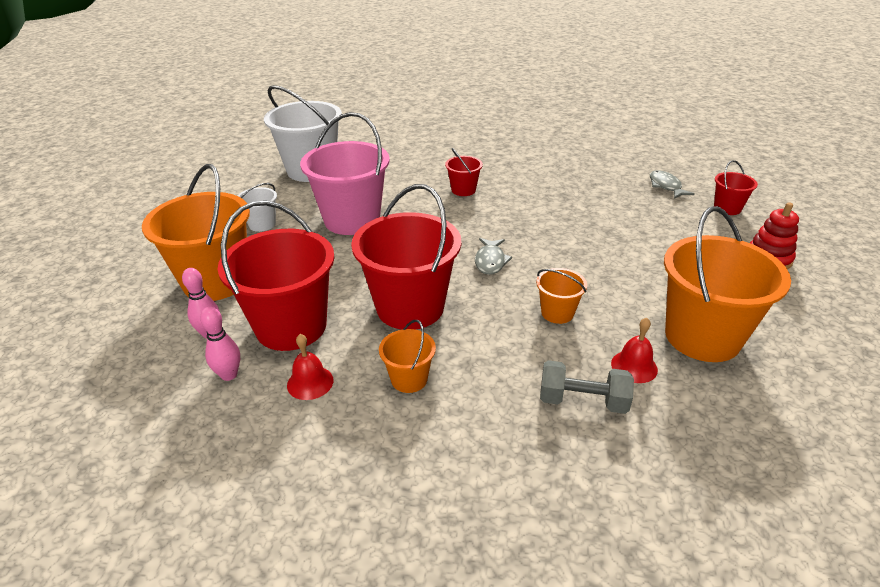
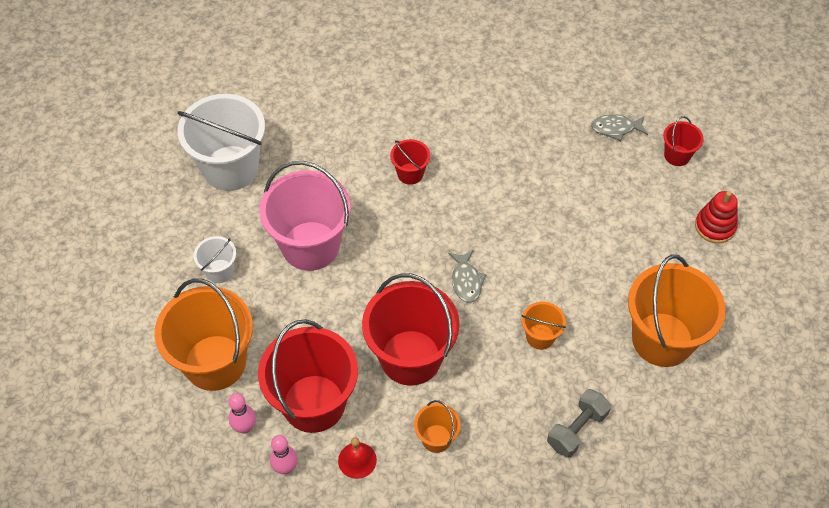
camera: 15 degrees left, 20 degrees up
grey dumbbell [540,360,634,414] -> grey dumbbell turned 45 degrees counterclockwise [547,389,611,458]
red bell [611,318,658,383] -> none
grey fish [650,170,694,199] -> grey fish turned 60 degrees counterclockwise [591,114,648,141]

